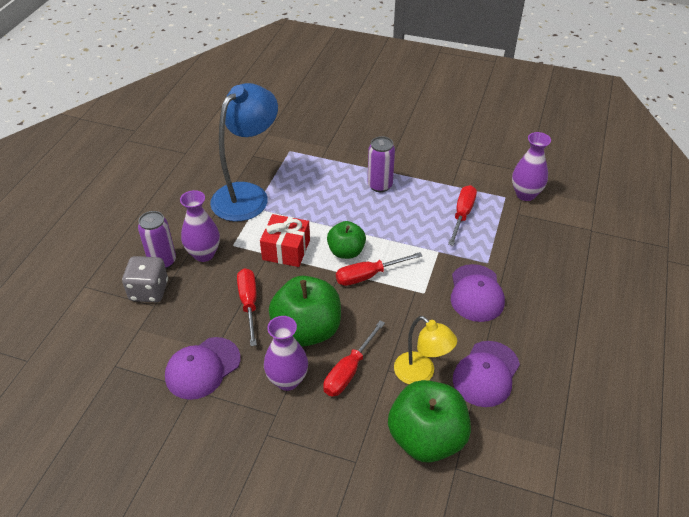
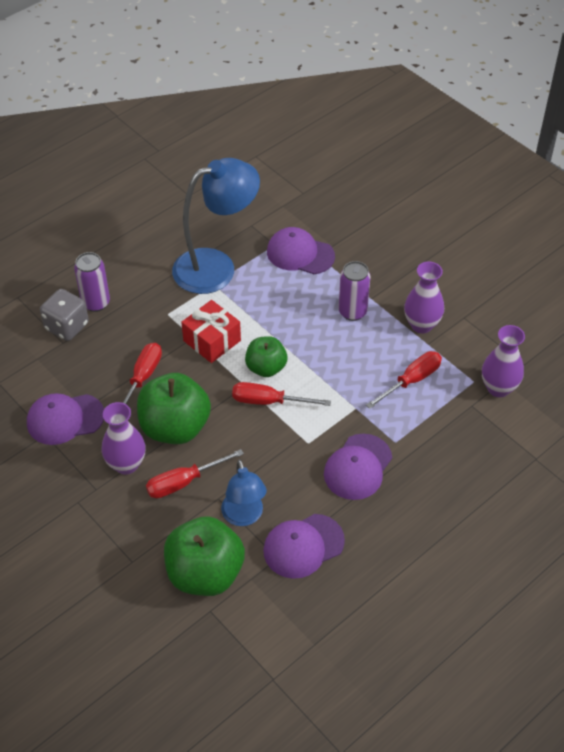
camera: 30 degrees right, 5 degrees up
purple vase [180,190,220,262] -> purple vase moved to [404,261,444,334]
yellow lamp [394,316,457,384] -> blue lamp [221,459,267,526]
none -> purple cap [267,227,335,274]

